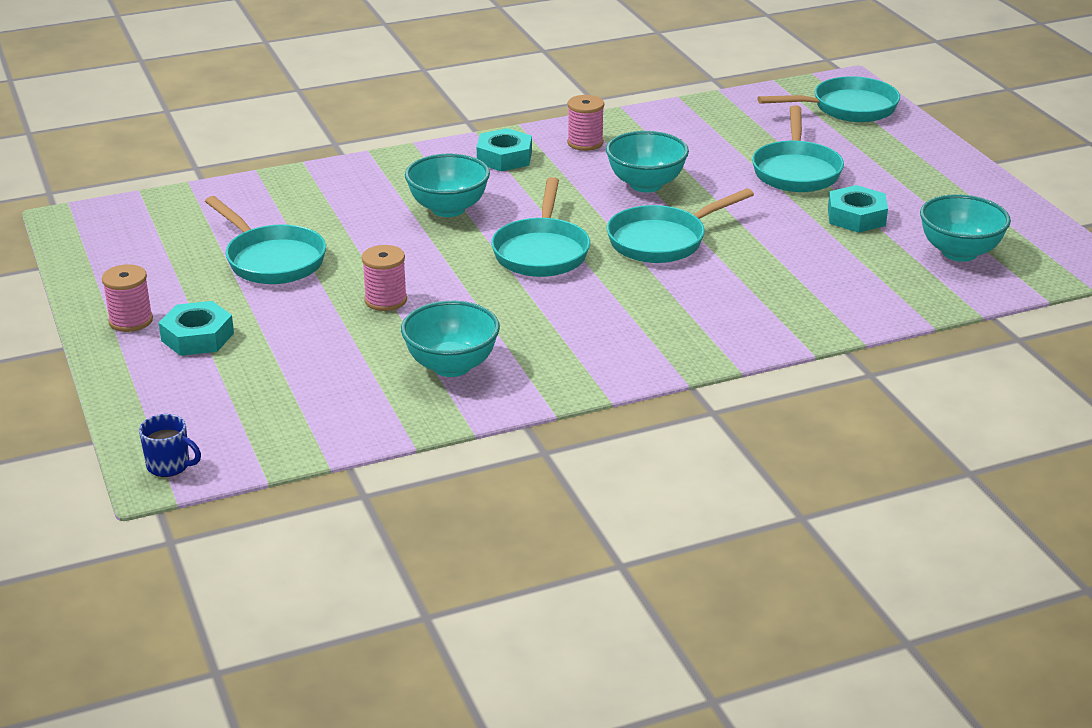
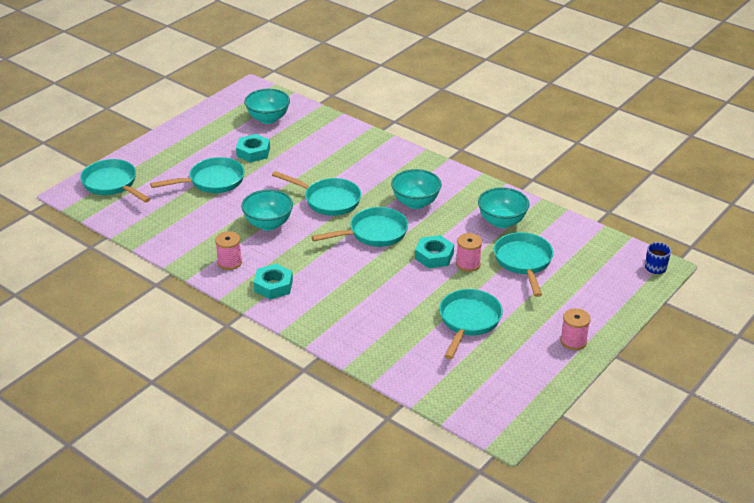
camera: 120 degrees left, 5 degrees up
turquoise nut [159,301,234,356] -> turquoise nut moved to [415,235,454,268]
turquoise bowl [405,153,490,217] -> turquoise bowl moved to [391,169,442,209]
none -> turquoise pan [494,232,554,297]

